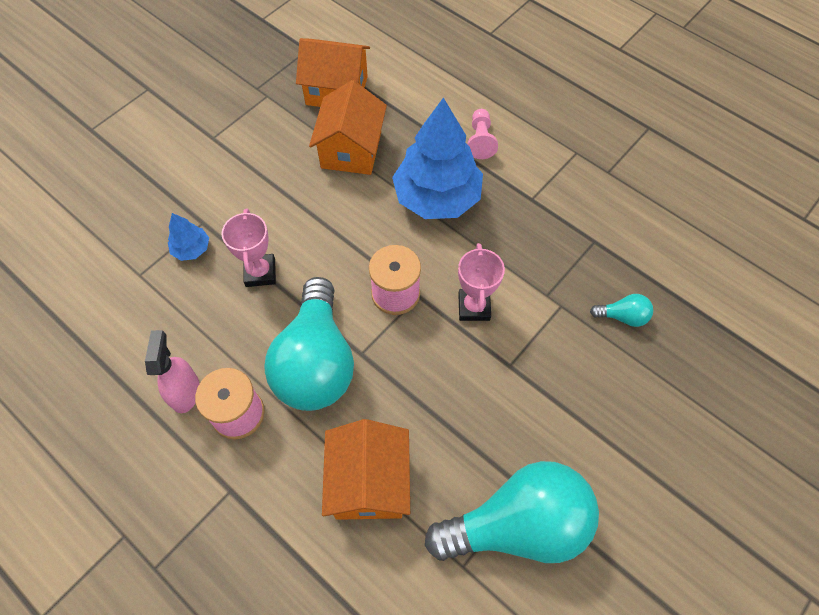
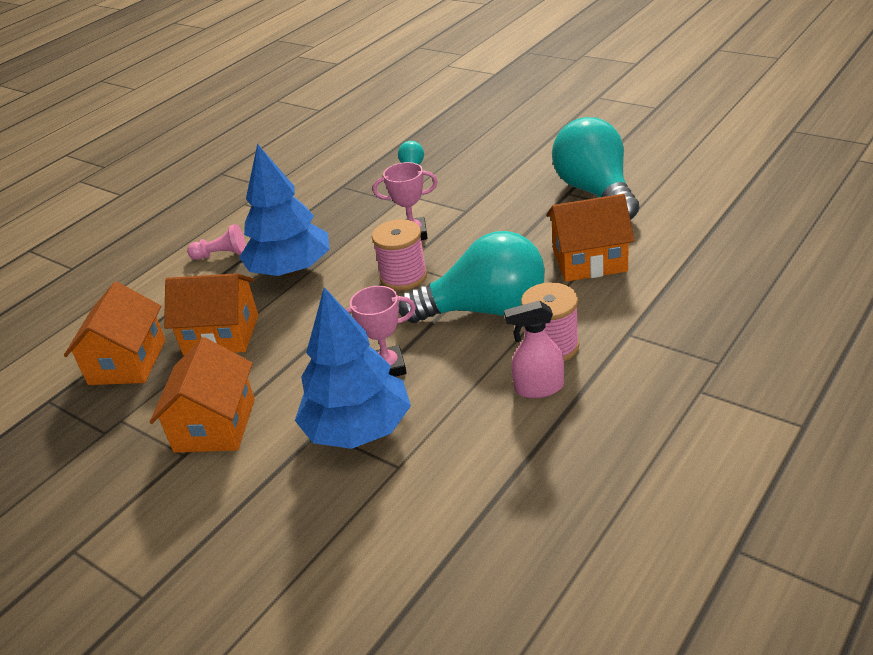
camera: 90 degrees left, 25 degrees down
blue tree [168,213,209,261] -> blue tree [295,287,411,449], size x2.27
none -> orange house [150,337,255,453]

